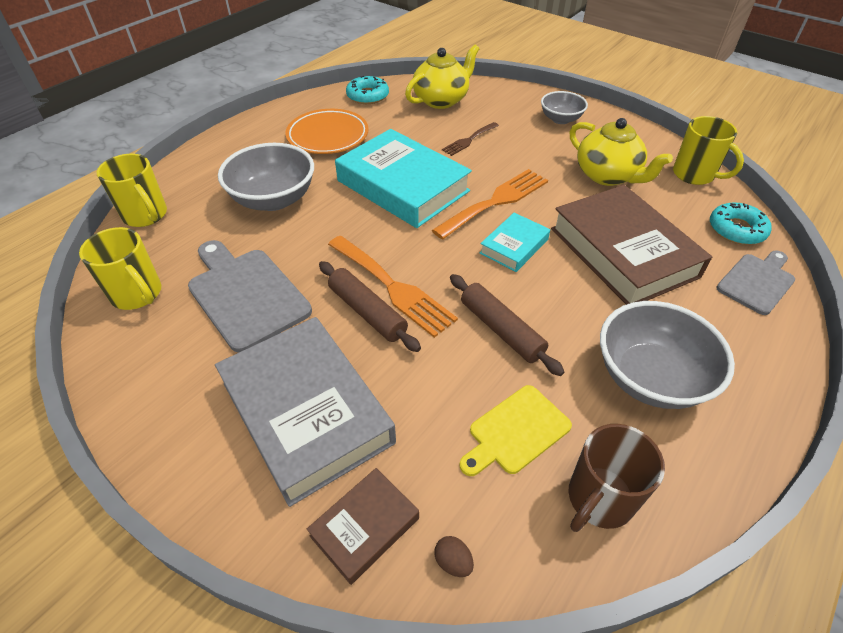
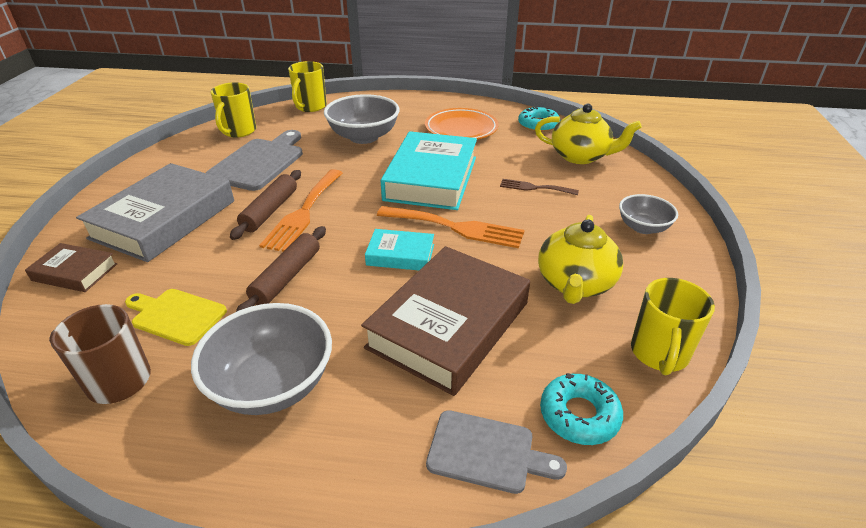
camera: 60 degrees right, 10 degrees down
brown egg [434,536,474,577] -> none

